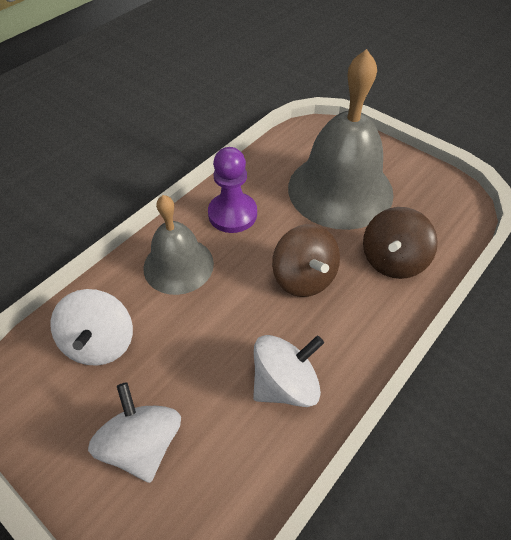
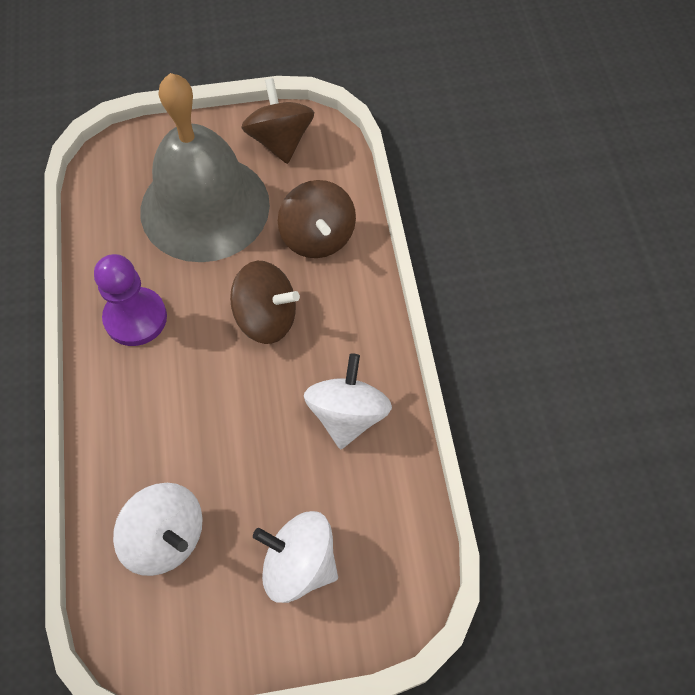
camera: 50 degrees left, 10 degrees up
grey bell [143,195,214,295] -> none
none -> brown spinning top [241,78,314,164]

